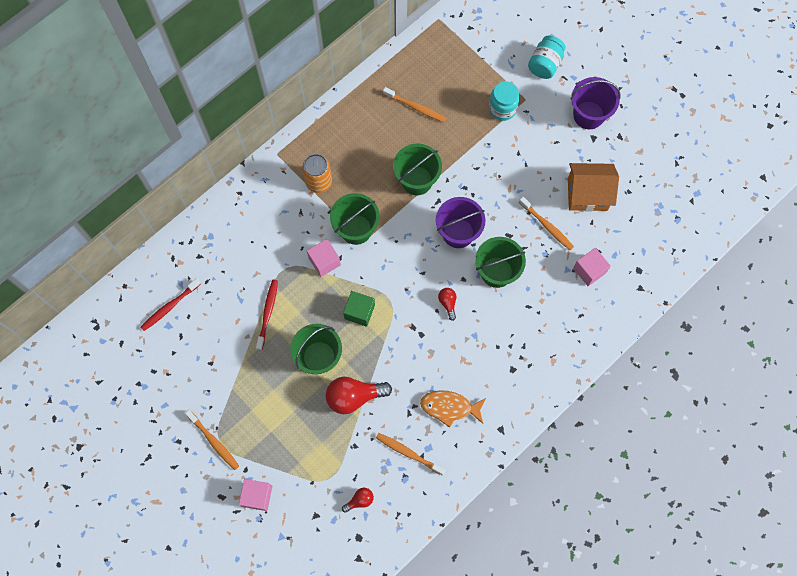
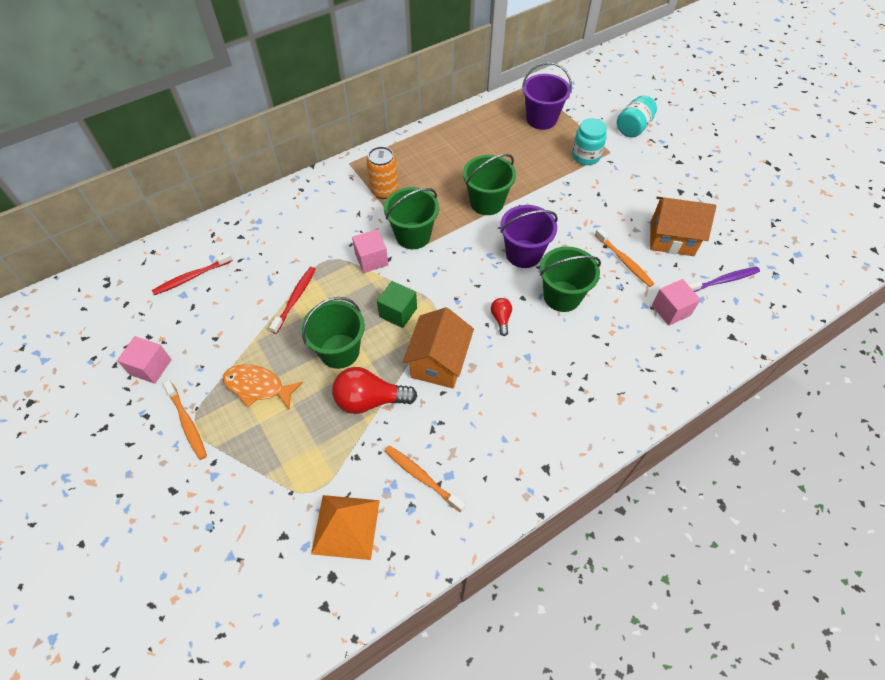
camera: 10 degrees right, 15 degrees down
pink cube [239,479,272,511] -> pink cube moved to [117,336,172,384]
red light bulb [342,488,374,513] -> orange pyramid [311,495,380,560]
orange toothbrush [383,87,446,122] -> none
orange fish [420,390,486,428] -> orange fish moved to [223,365,303,409]
purple bucket [570,77,621,129] -> purple bucket moved to [522,62,572,130]
none -> orange house [403,307,474,388]
none -> purple toothbrush [688,267,760,292]

